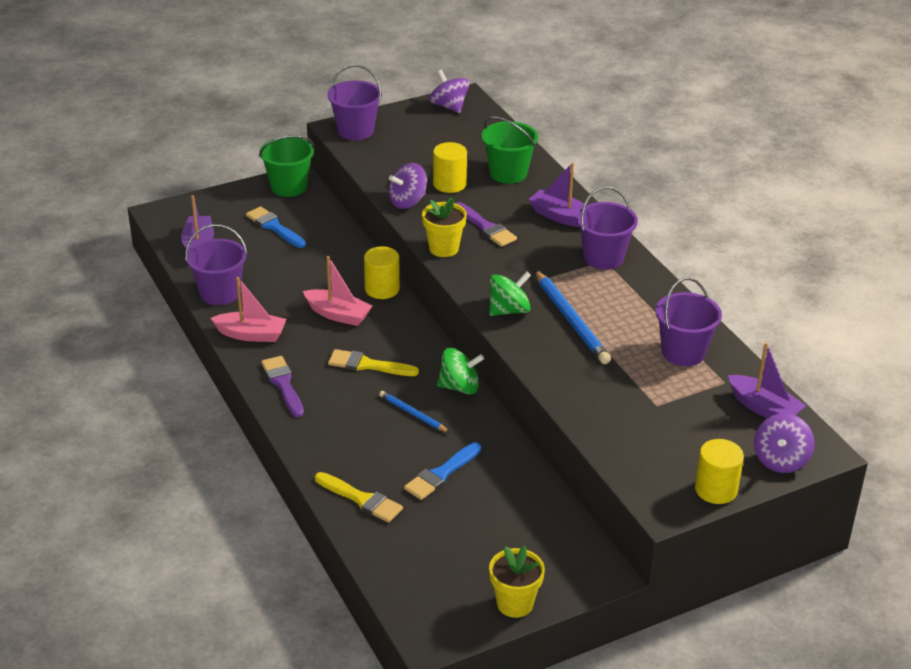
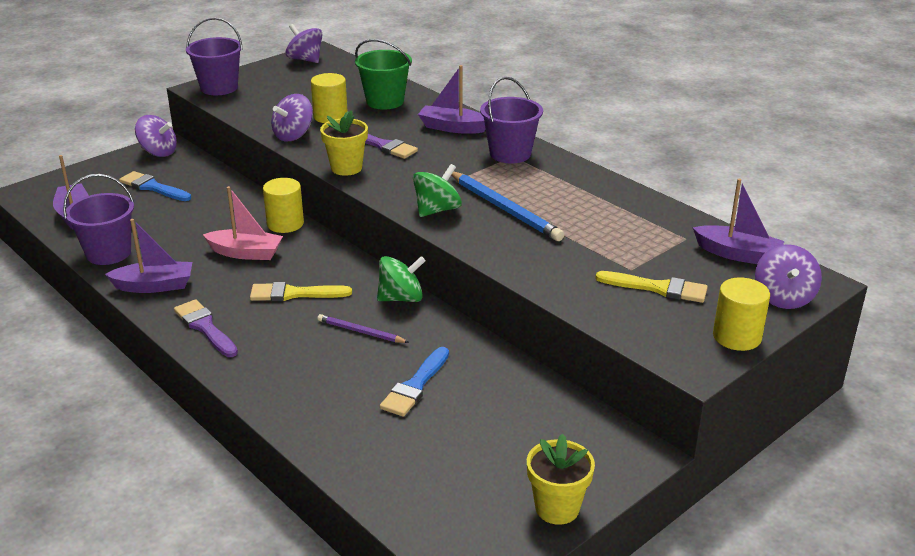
camera: 15 degrees left, 5 degrees down
pink boat [211,277,286,342] -> purple boat [105,219,192,293]
green bucket [259,135,315,197] -> purple spinning top [135,115,177,157]
yellow brush [315,472,403,523] -> yellow brush moved to [595,271,708,303]
blue pencil [379,391,450,433] -> purple pencil [317,314,409,343]
purple bucket [655,278,722,366] -> none

